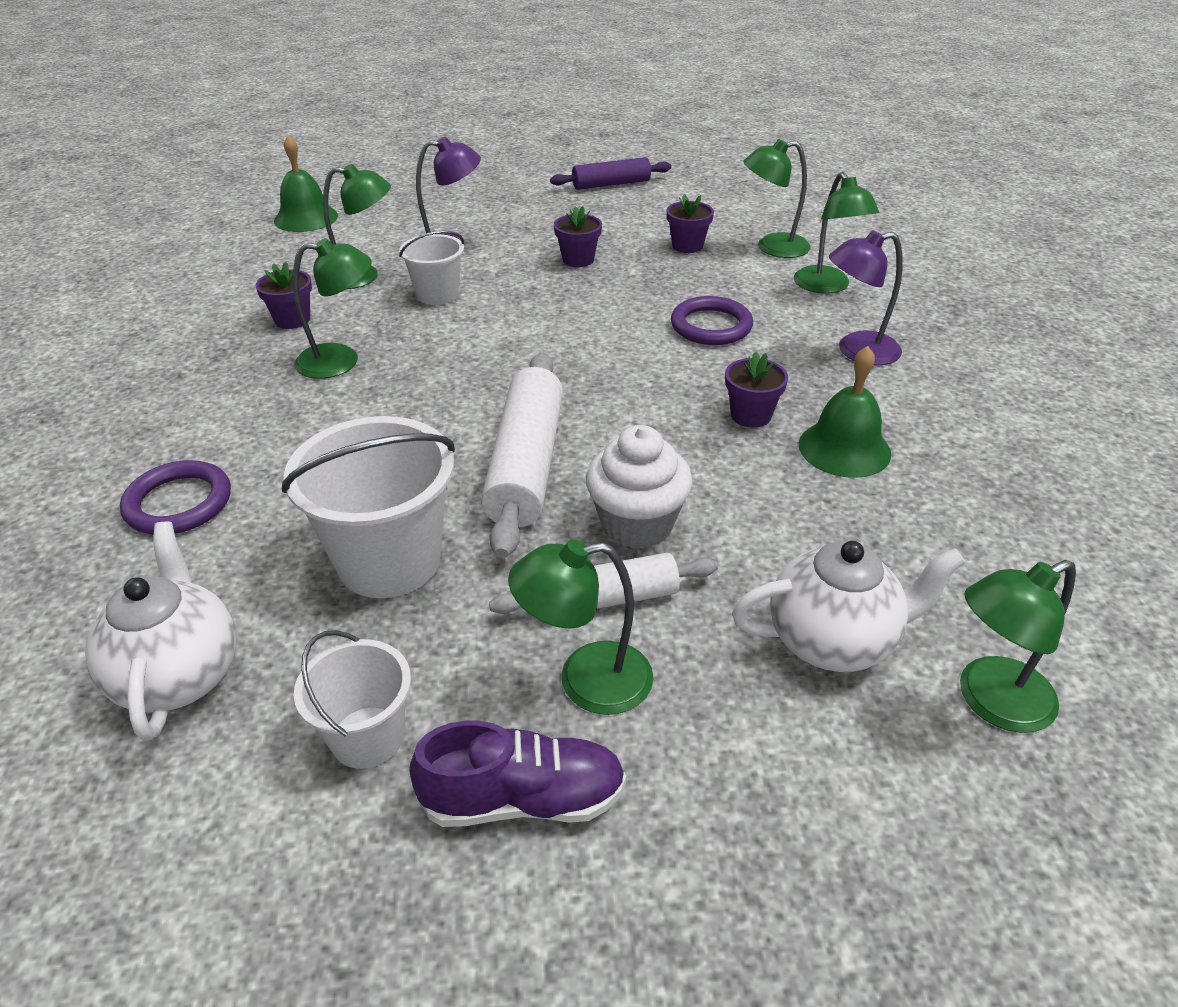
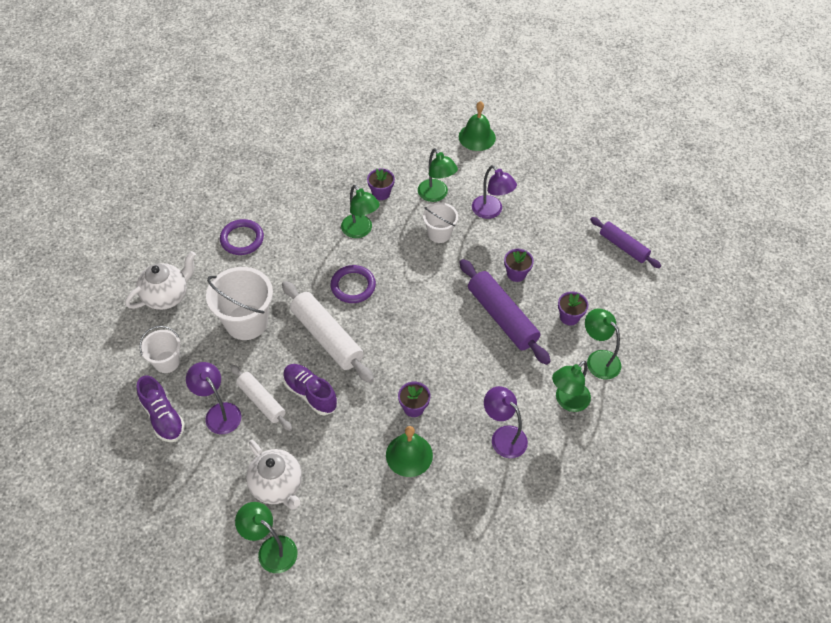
camera: 60 degrees right, 15 degrees up
white rolling pin [481,352,563,559] -> white rolling pin turned 75 degrees clockwise [282,281,374,383]
green lamp [508,539,653,715] -> purple lamp [186,362,241,434]
white cupcake [586,425,693,549] -> purple shoe [283,364,338,415]
purple ring [671,296,753,345] -> purple ring moved to [330,265,376,303]
none -> purple rolling pin [459,259,551,365]

